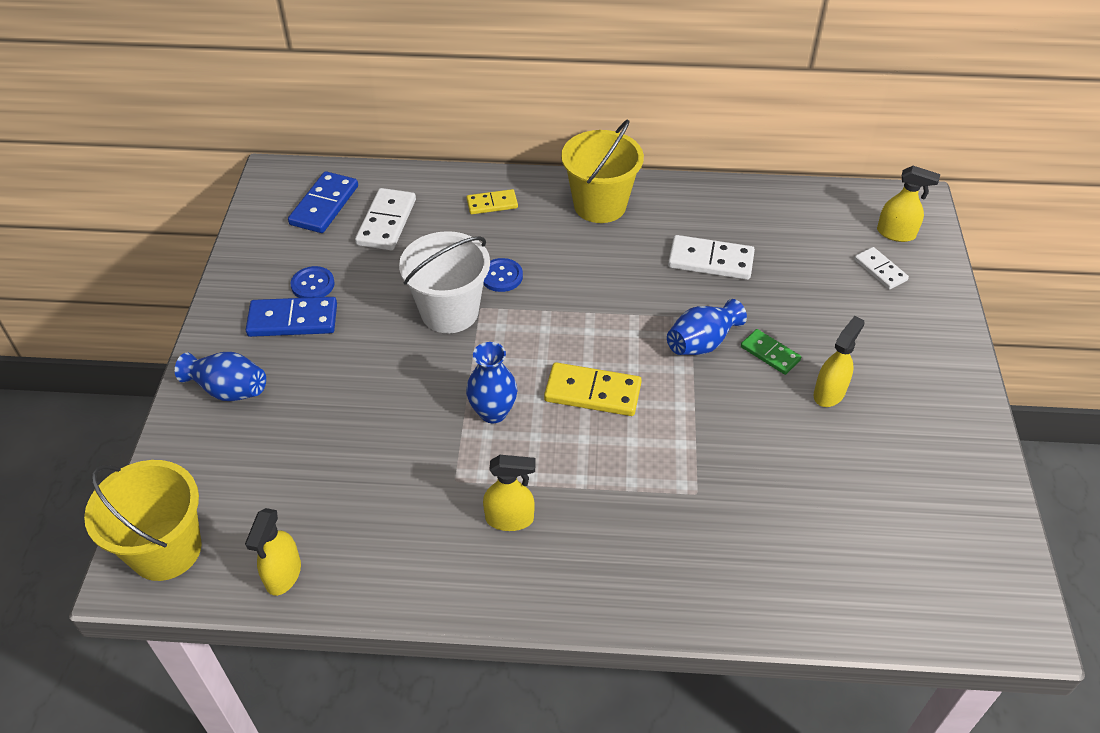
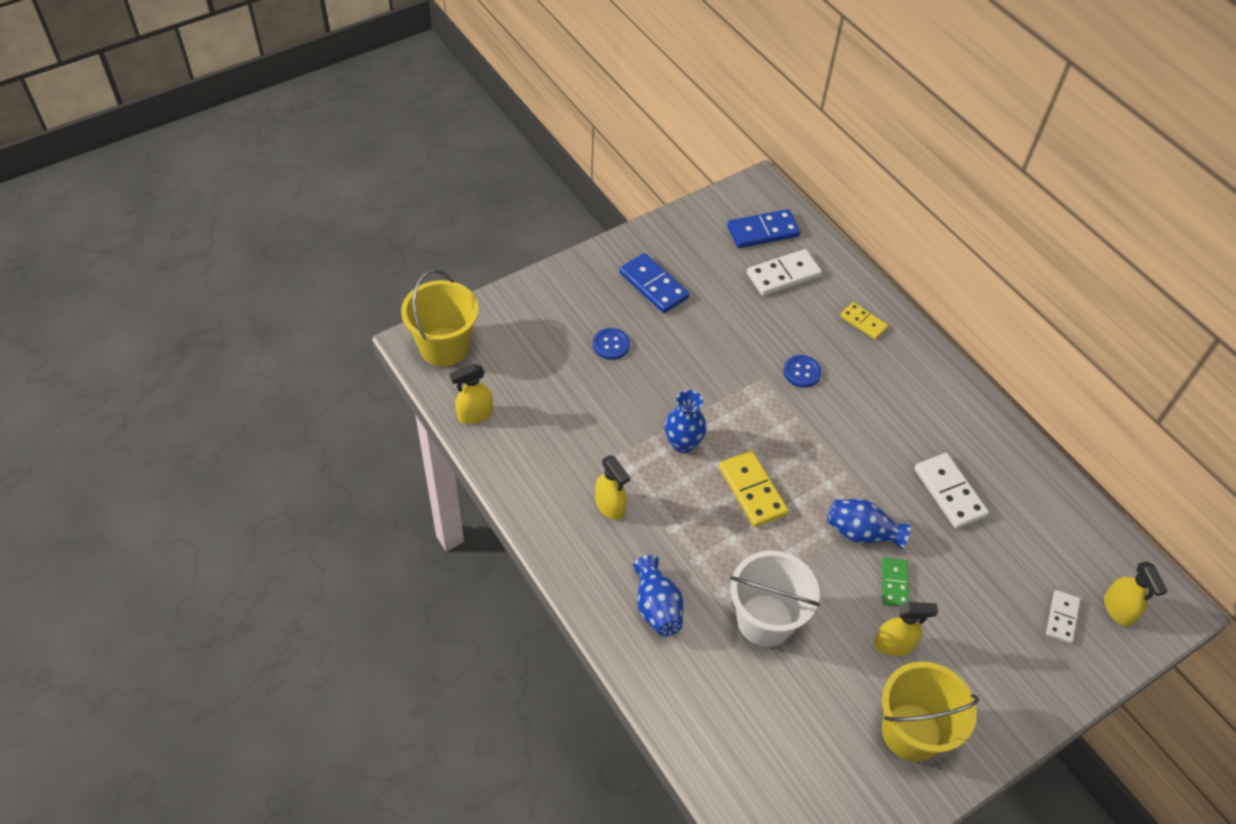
camera: 50 degrees right, 5 degrees up
blue vase [175,352,266,401] -> blue vase moved to [633,555,683,636]
blue button [290,266,335,298] -> blue button moved to [593,328,630,360]
white bucket [399,231,490,333] -> white bucket moved to [730,550,820,647]
yellow bucket [561,119,644,223] -> yellow bucket moved to [882,661,979,762]

